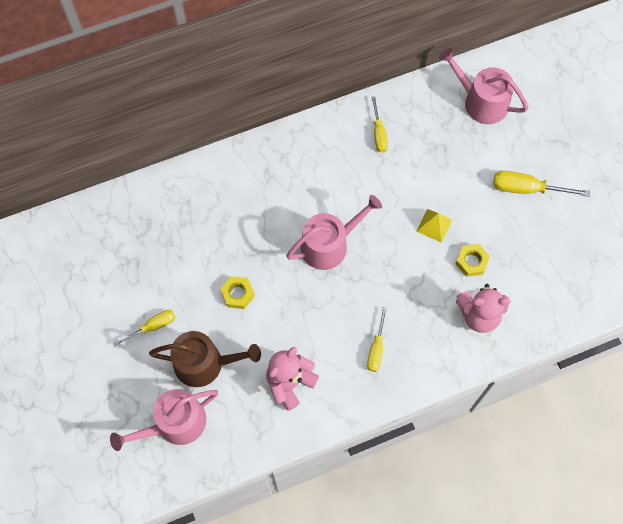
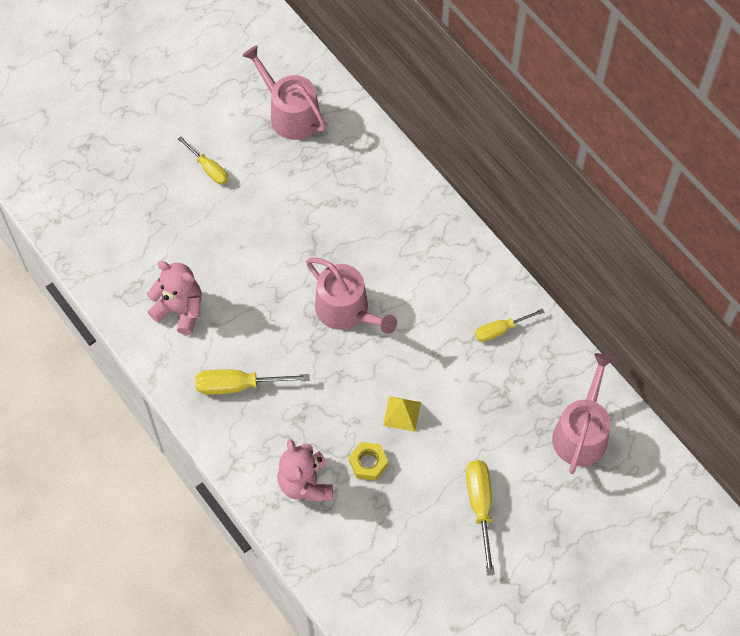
camera: 75 degrees right, 5 degrees down
pink watering can [110,389,218,451] -> pink watering can moved to [242,45,327,140]
brown watering can [149,331,261,387] -> none
yellow nut [221,276,255,309] -> none
yellow screwdriver [367,307,387,372] -> yellow screwdriver [195,369,310,395], size x1.51

